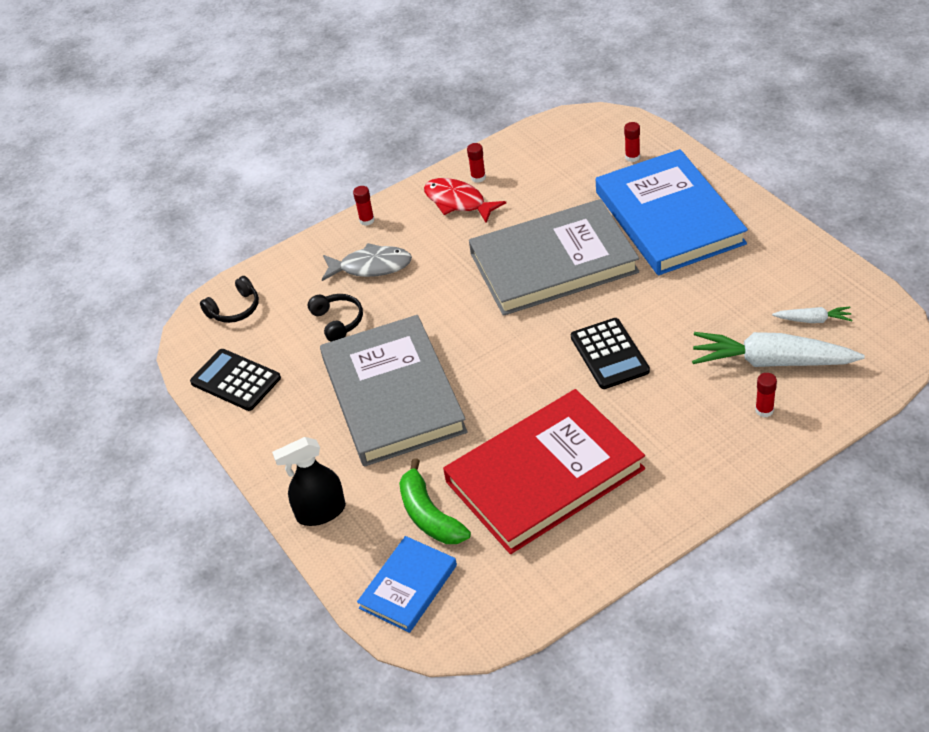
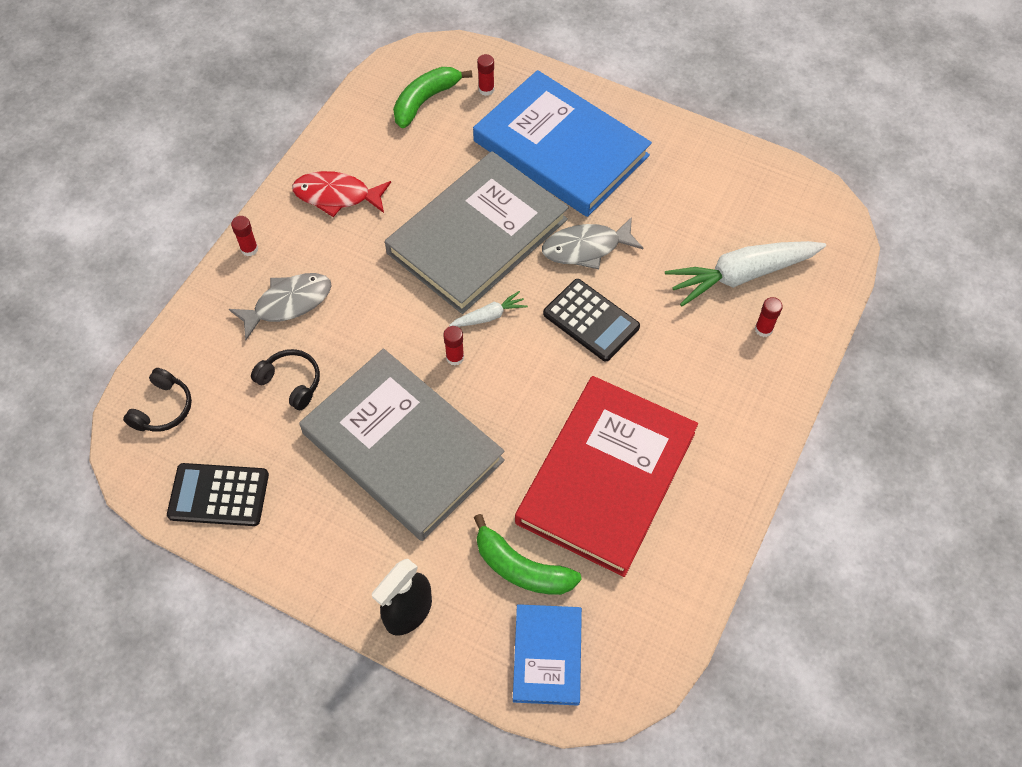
camera: 35 degrees left, 15 degrees up
red glue stick [467,143,486,183] -> red glue stick moved to [443,326,464,365]
white carrot [772,307,852,323] -> white carrot moved to [449,291,528,327]
none -> green banana [393,67,472,128]
none -> grey fish [542,217,643,269]

